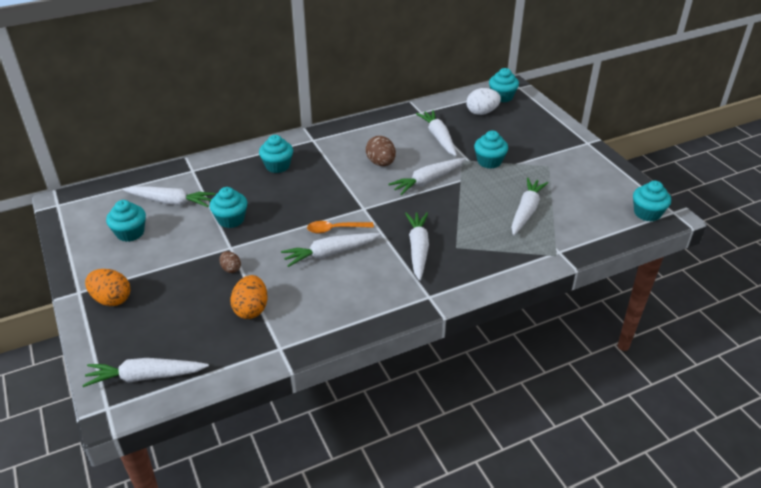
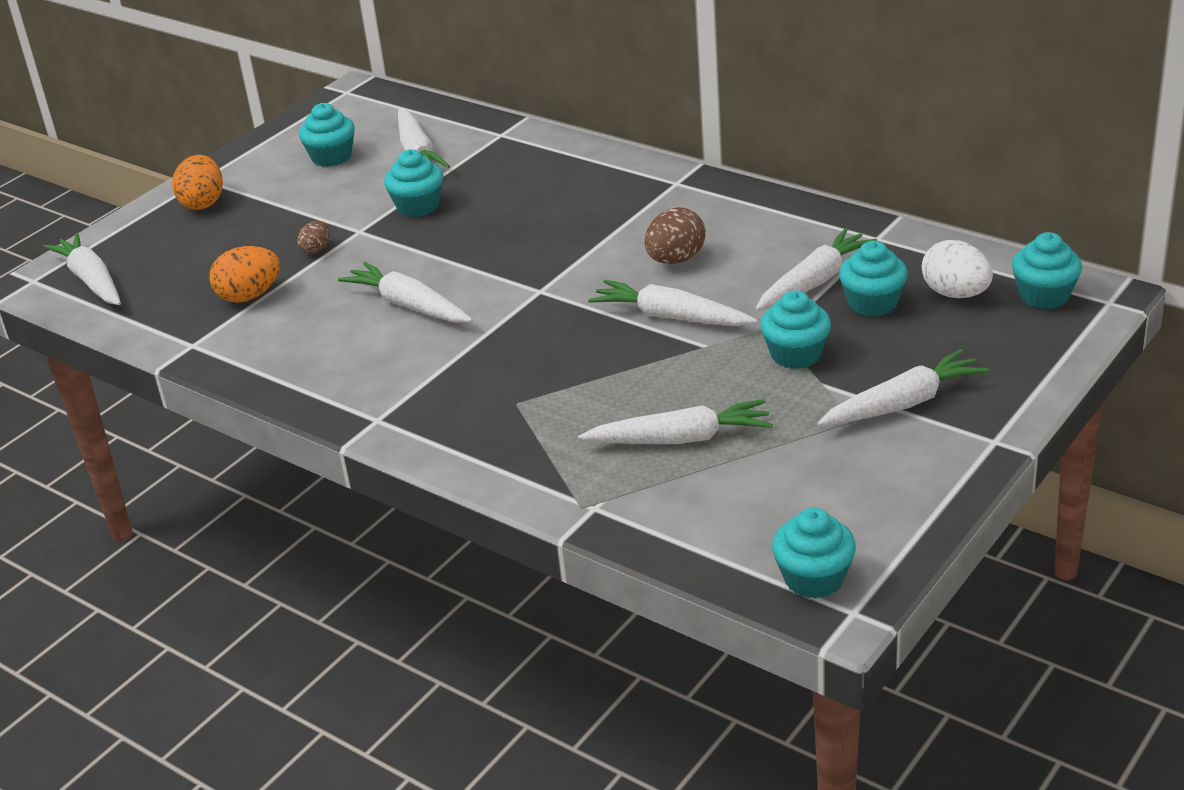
camera: 65 degrees right, 5 degrees down
turquoise cupcake [259,135,293,173] -> turquoise cupcake moved to [839,241,908,317]
orange spoon [307,221,374,233] -> none
white carrot [405,212,429,281] -> white carrot moved to [817,349,989,426]

